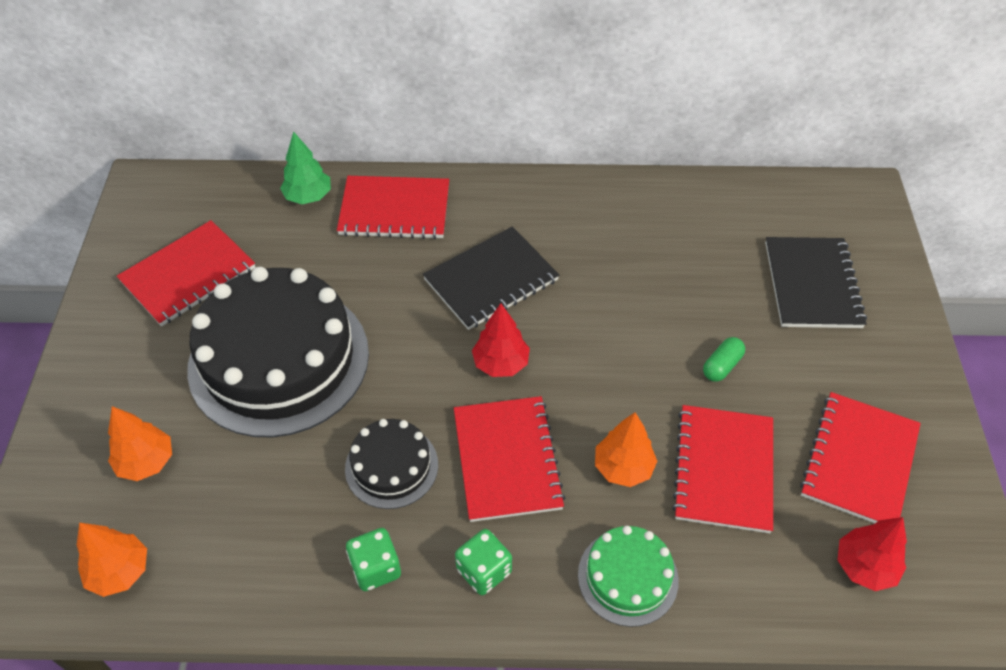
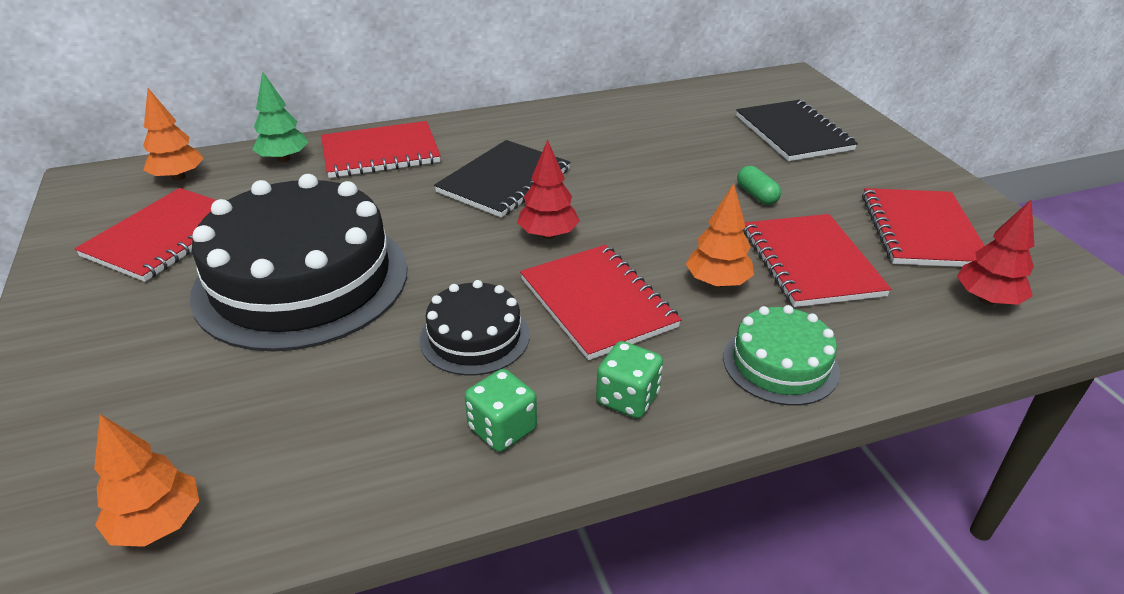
camera: 20 degrees left, 15 degrees down
orange tree [108,406,172,481] -> orange tree moved to [143,88,204,181]
green capsule [703,337,745,382] -> green capsule turned 45 degrees counterclockwise [737,166,781,205]

